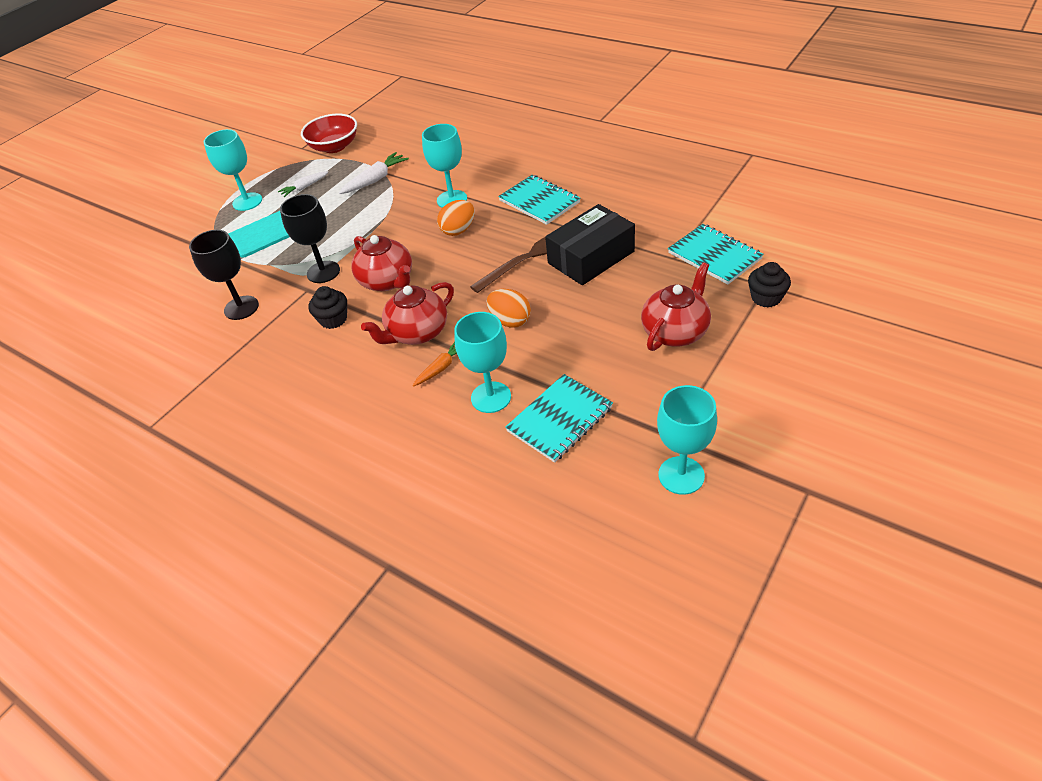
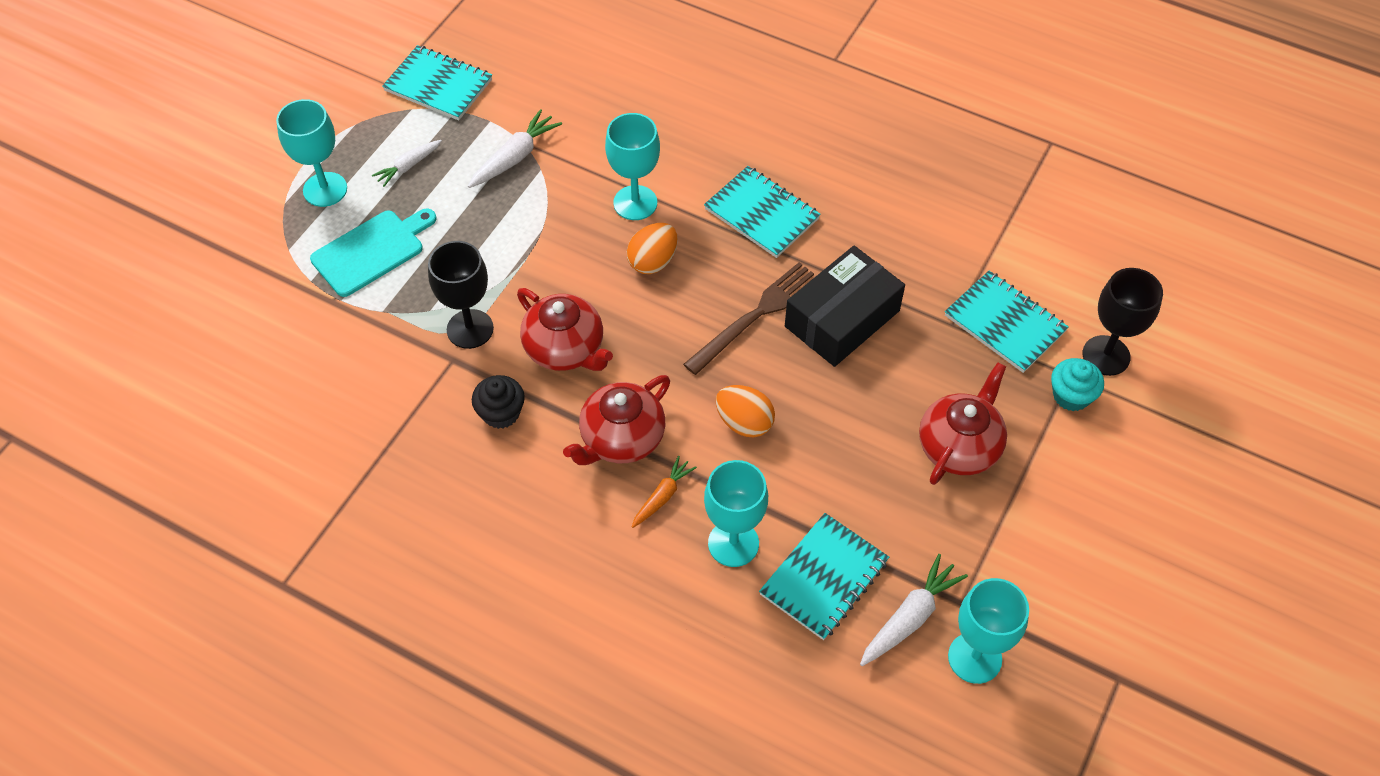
camera: 10 degrees left, 10 degrees up
black goblet [189,230,259,320] -> black goblet moved to [1083,268,1163,376]
red bowl [301,114,357,153] -> turquoise notebook [382,45,492,120]
black cupcake [748,262,791,308] -> turquoise cupcake [1051,358,1104,411]
none -> white carrot [860,554,968,666]

